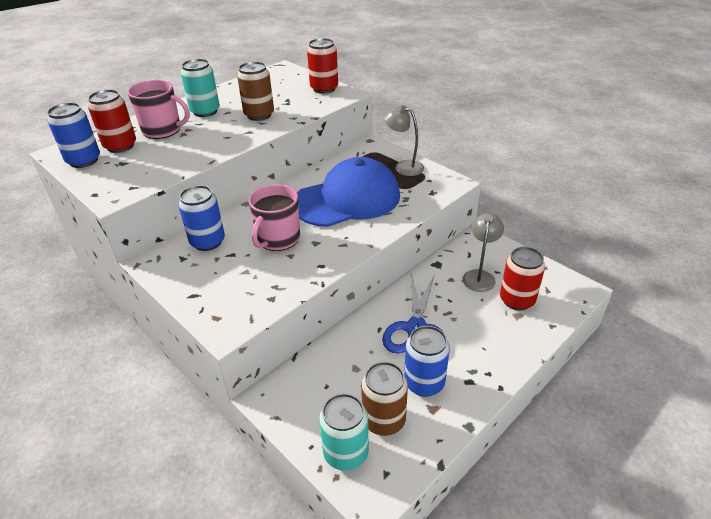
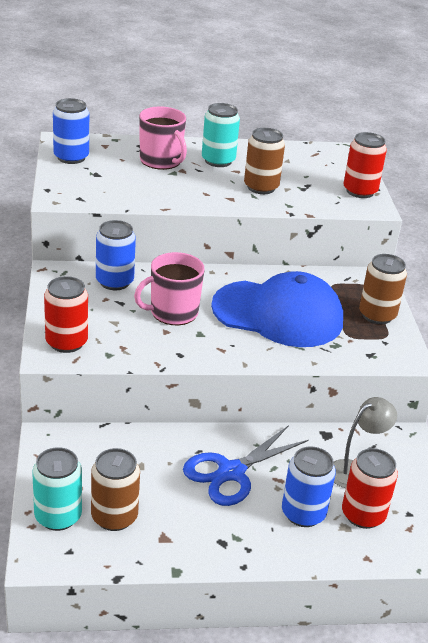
camera: 35 degrees right, 5 degrees down
red can [88,89,136,153] -> red can moved to [44,276,88,353]
grey lamp [383,105,424,176] -> brown can [359,254,407,324]
blue can [404,326,450,397] -> blue can moved to [282,446,336,527]

